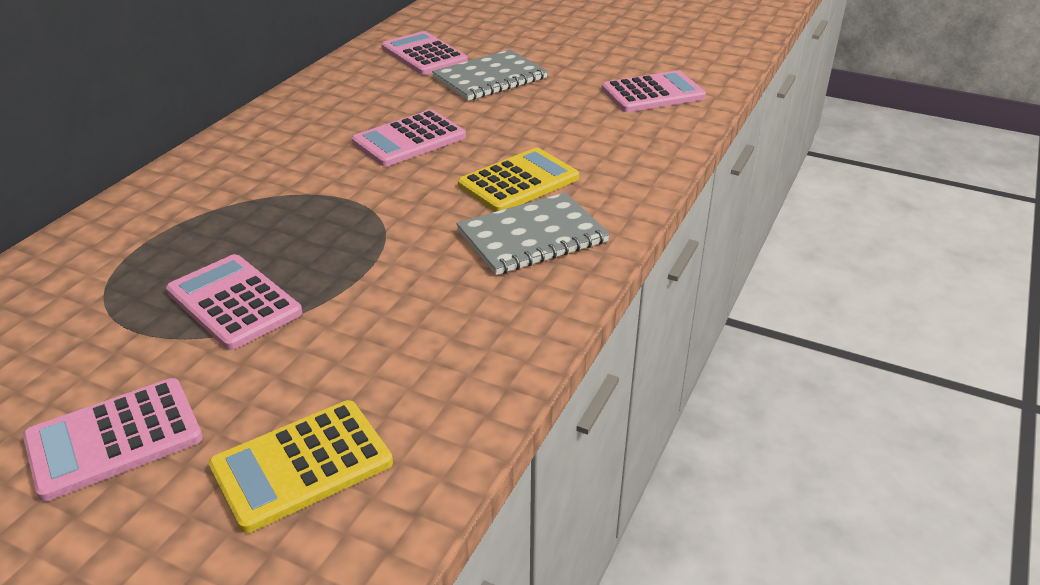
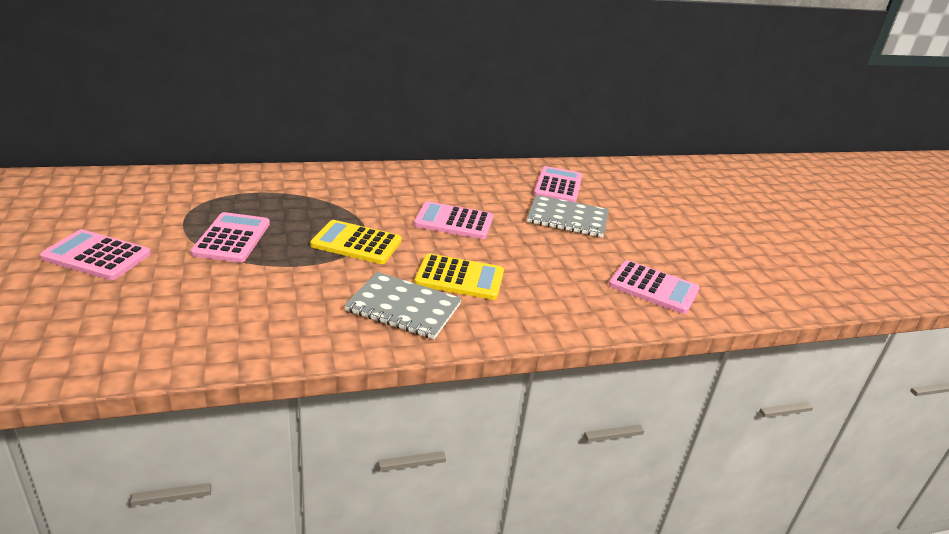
camera: 45 degrees right, 5 degrees down
yellow calculator [208,400,393,533] -> yellow calculator moved to [310,220,402,264]

